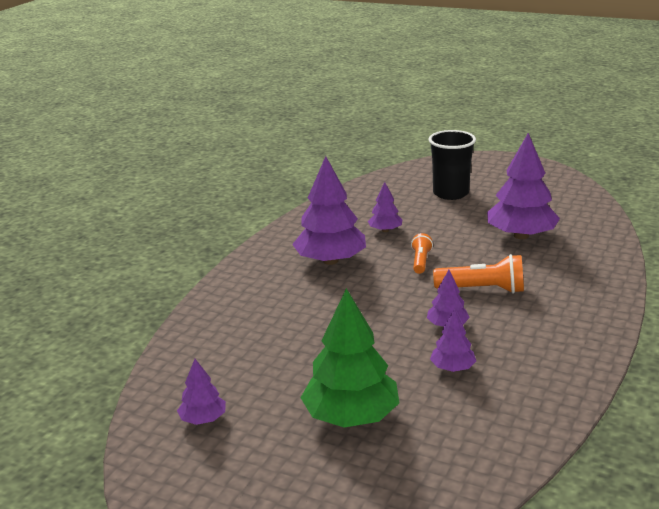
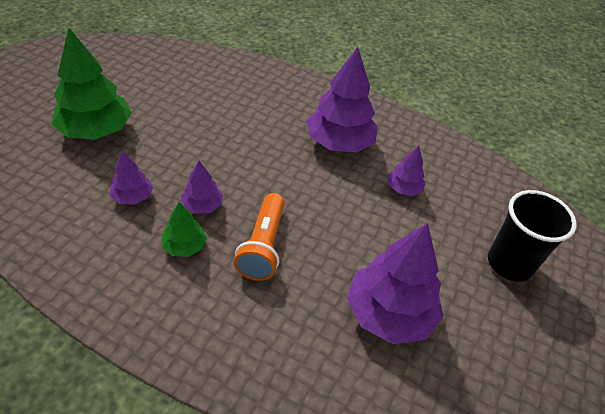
camera: 85 degrees right, 20 degrees up
purple tree [177,359,226,425] -> none
orange flashlight [411,233,433,274] -> none
none -> green tree [162,202,207,257]

